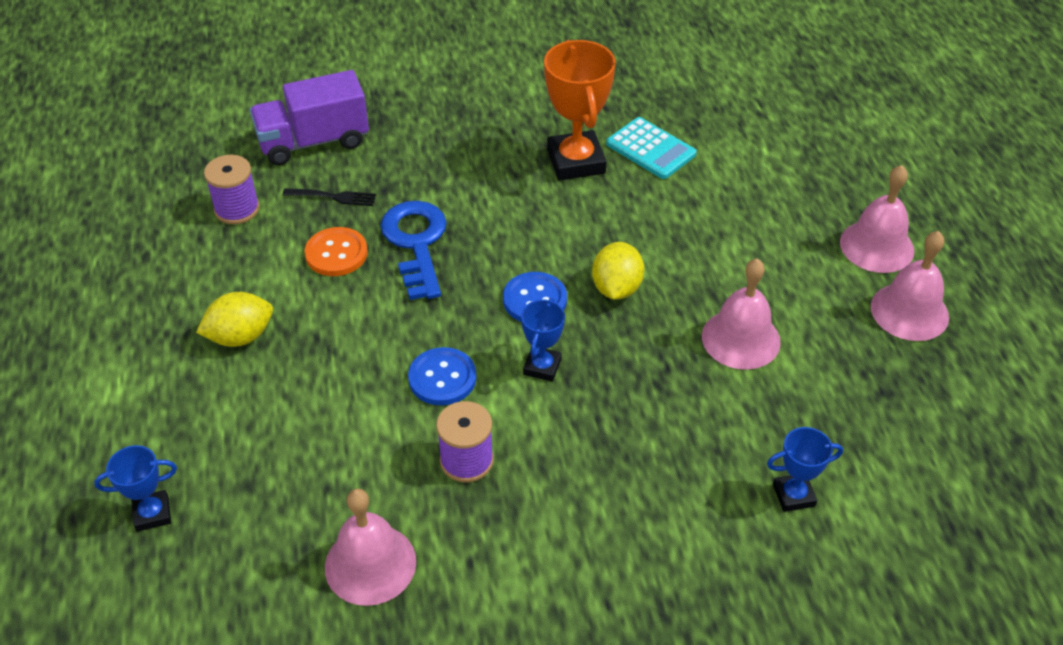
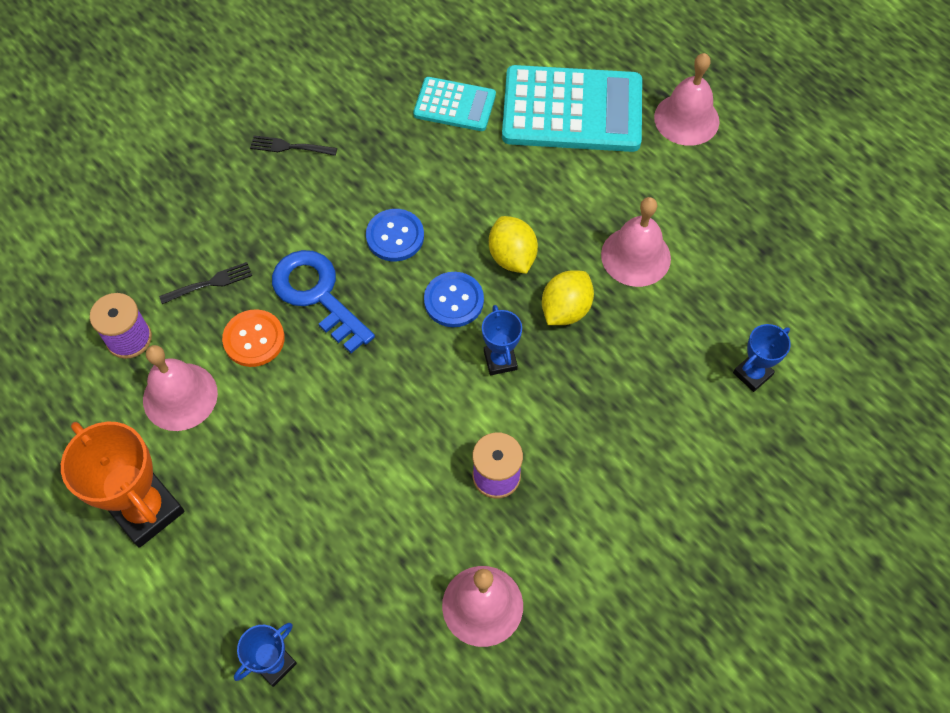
camera: 30 degrees left, 15 degrees up
yellow lemon [196,292,273,347] -> yellow lemon moved to [542,270,594,325]
purple truck [250,70,369,165] -> none
blue button [408,347,477,405] -> blue button moved to [366,209,424,261]
orange trophy [544,40,616,181] -> orange trophy moved to [61,422,185,548]
pink bell [871,231,949,341] -> pink bell moved to [143,345,218,431]
none -> black fork [250,136,337,156]
none -> turquoise calculator [502,65,642,152]

